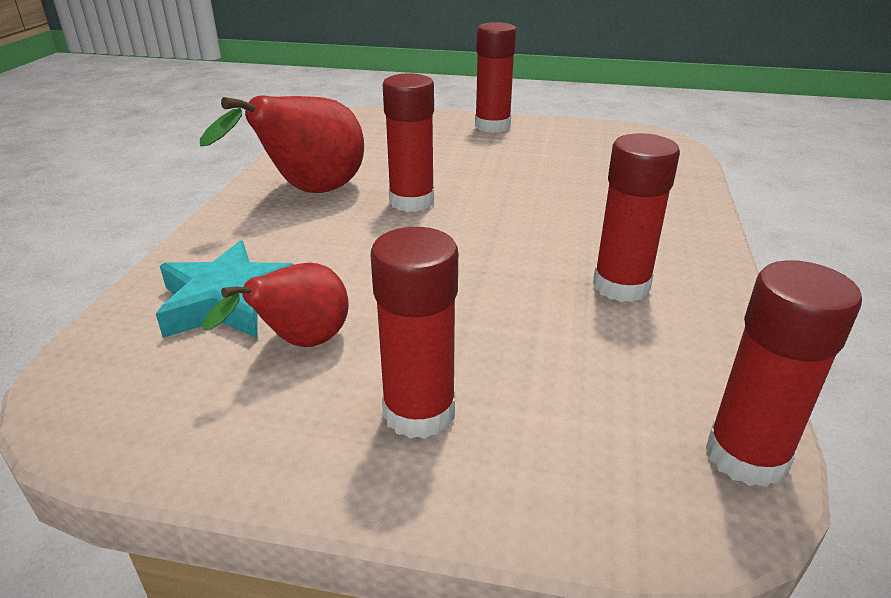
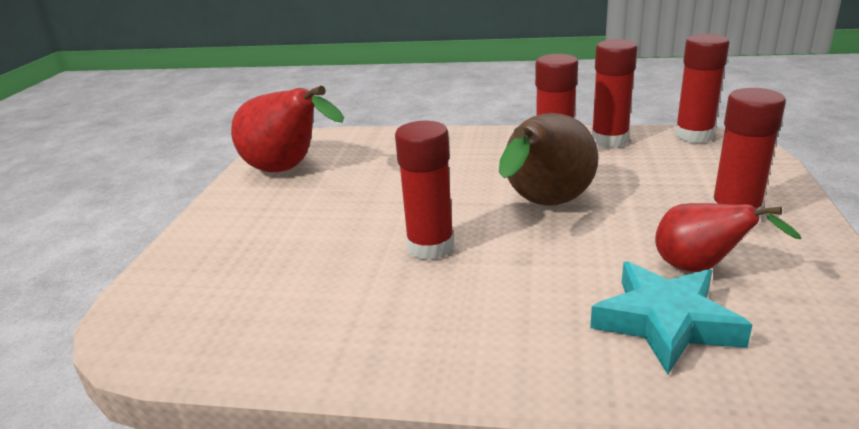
camera: 90 degrees left, 5 degrees down
red pear [200,95,364,193] -> red pear moved to [231,86,344,172]
red glue stick [475,22,517,133] -> red glue stick moved to [592,39,638,148]
none -> brown pear [499,113,599,206]

